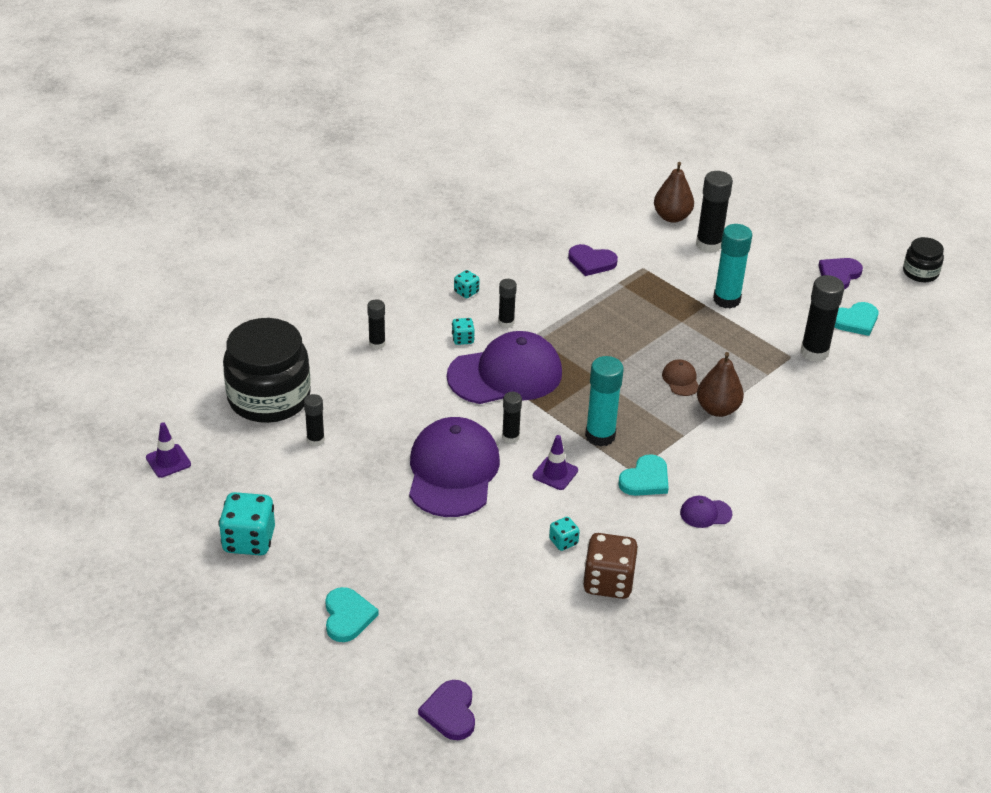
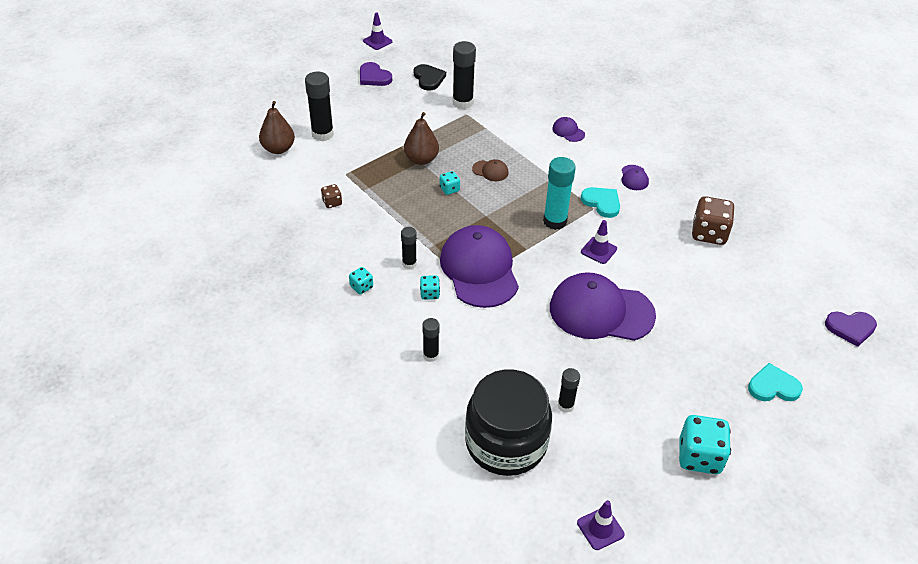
camera: 85 degrees left, 5 degrees up
black glue stick [502,392,522,444] -> none
turquoise dice [549,517,580,551] -> turquoise dice moved to [440,171,460,195]
purple heart [568,244,618,276] -> brown dice [321,184,342,208]
brown cap [662,359,699,396] -> brown cap turned 150 degrees counterclockwise [472,159,509,181]
brown pear [697,352,744,417] -> brown pear moved to [404,112,439,165]
turquoise glue stick [713,224,752,309] -> none
turquoise heart [835,302,878,336] -> black heart [414,64,446,91]
black jar [903,237,944,282] -> purple traffic cone [363,12,392,50]
none -> purple cap [552,117,585,142]

